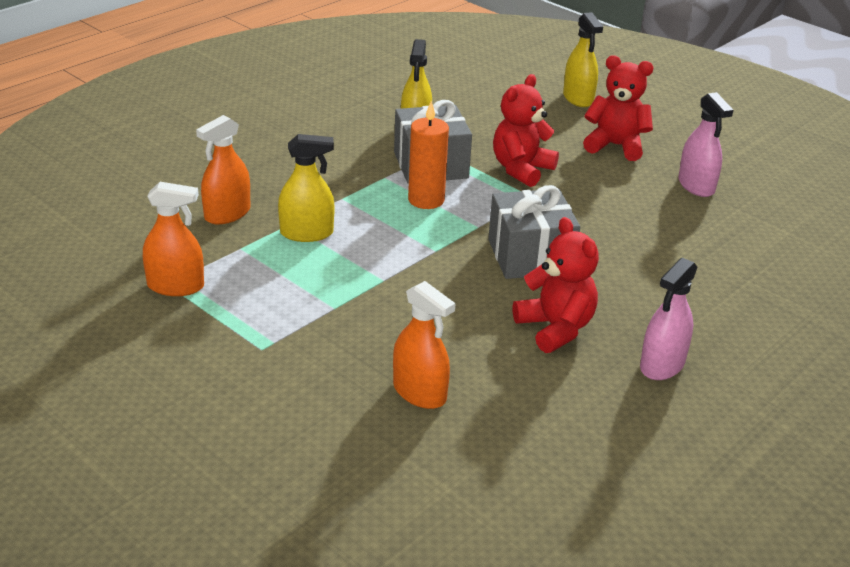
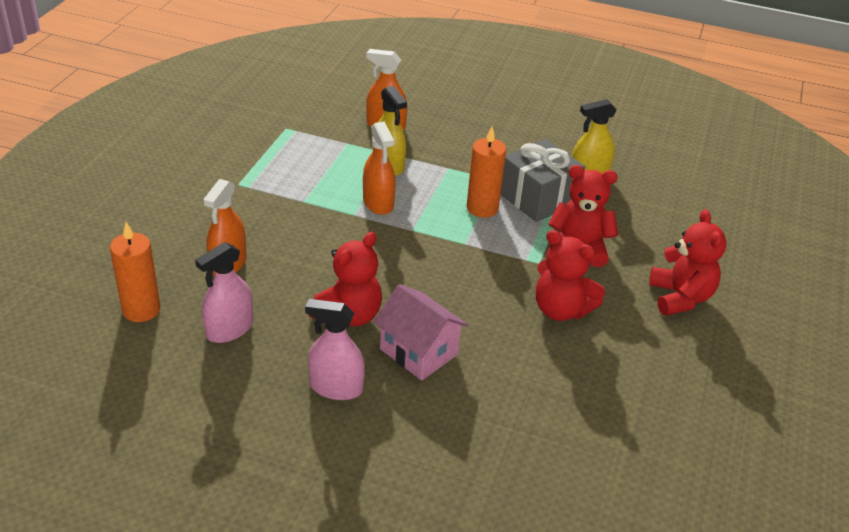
camera: 65 degrees right, 5 degrees up
orange spray bottle [143,182,204,296] -> orange spray bottle moved to [363,122,396,215]
grey gift [488,185,580,279] -> none
yellow spray bottle [563,12,603,107] -> none
pink spray bottle [678,92,733,197] -> pink spray bottle moved to [195,242,253,343]
none -> orange candle [110,222,161,322]
none -> pink house [374,284,468,380]
none -> red teddy bear [536,230,605,321]

